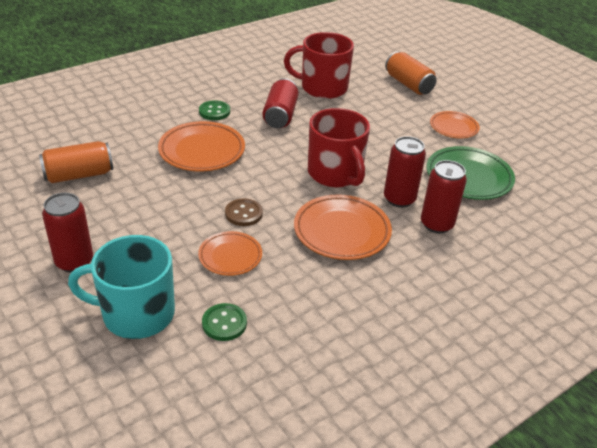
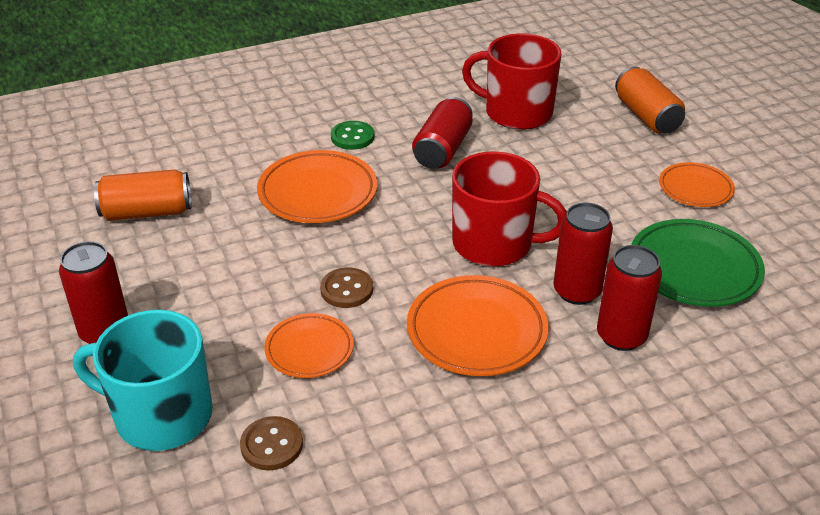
camera: 15 degrees right, 0 degrees up
green button [202,303,247,341] -> brown button [240,416,303,470]
red mug [308,108,370,188] -> red mug turned 60 degrees counterclockwise [452,151,567,266]

